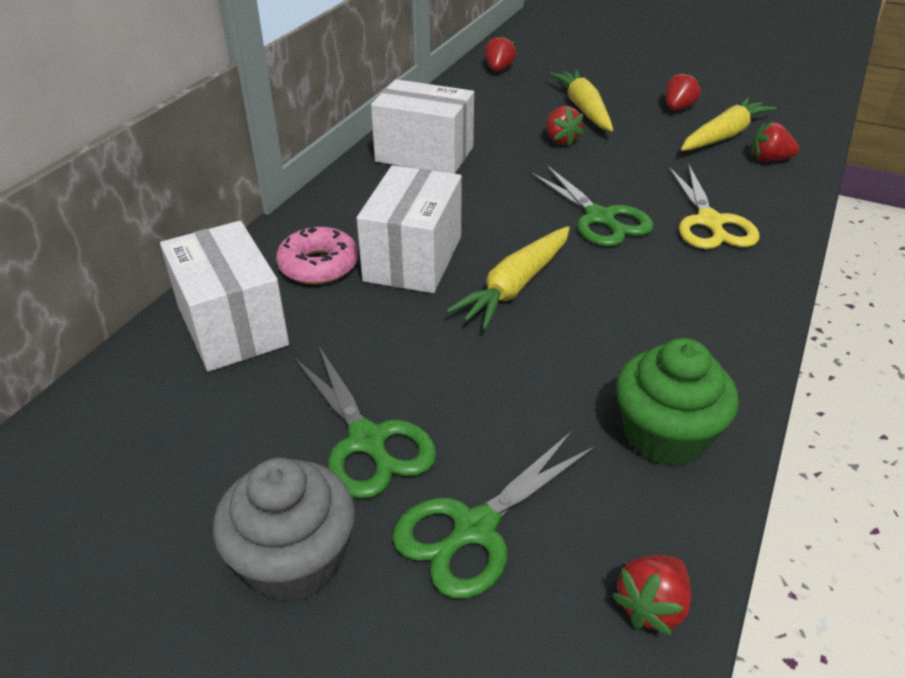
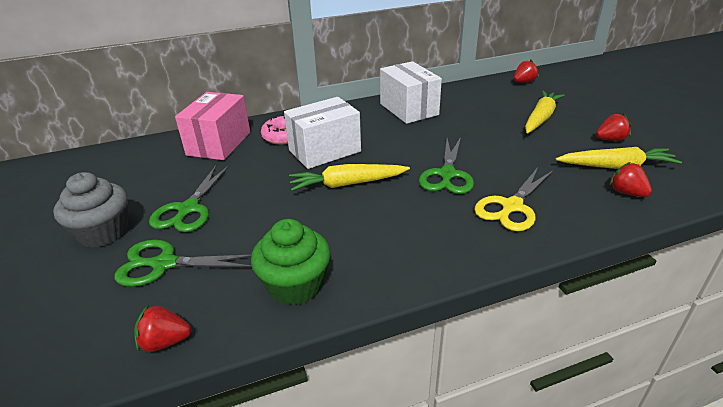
camera: 45 degrees right, 5 degrees down
white box [160,221,289,372] -> pink box [175,92,250,160]
red strawberry [546,106,584,146] -> none

